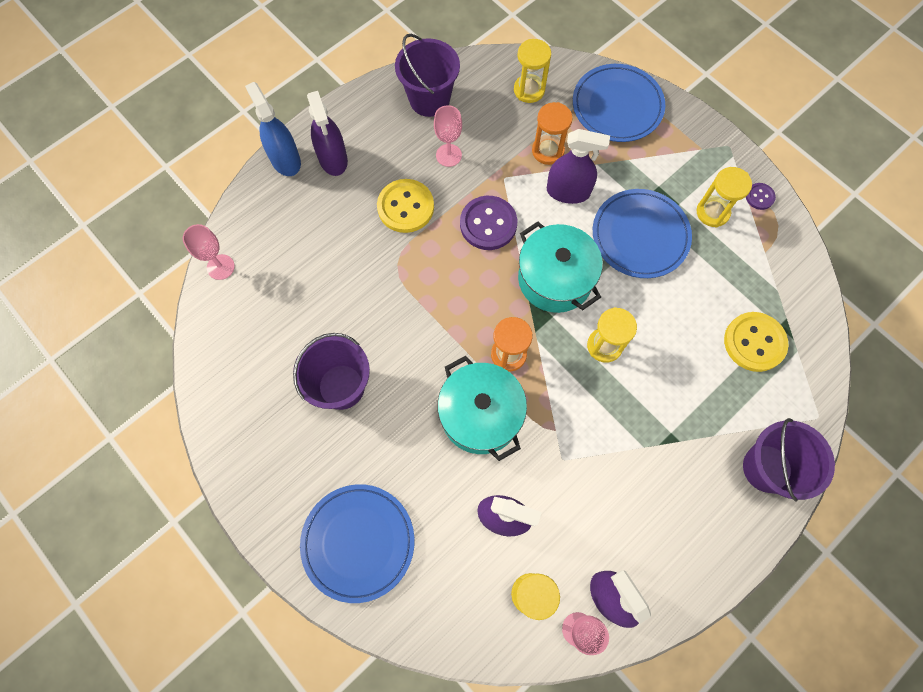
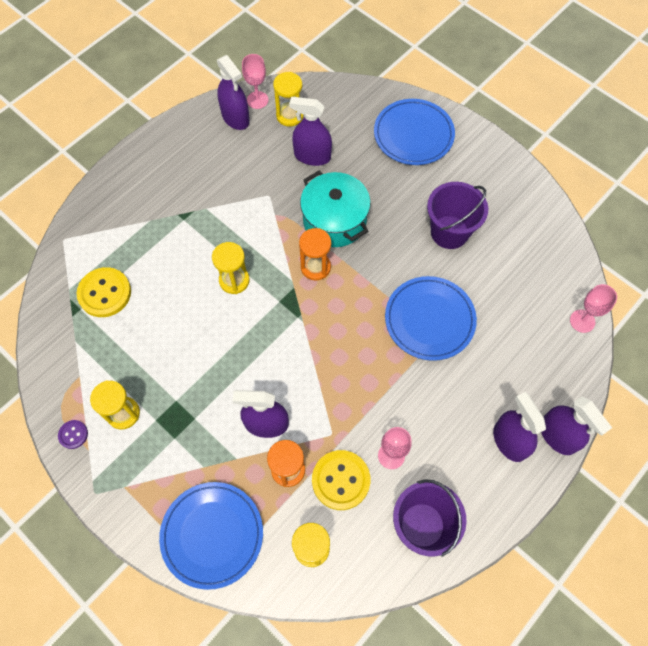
camera: 175 degrees right, 5 degrees down
blue spray bottle [245,82,301,176] -> purple spray bottle [541,396,612,455]
yellow button [377,179,434,233] -> yellow button moved to [312,450,370,510]
purple button [460,196,517,250] -> none
turquoise pot [518,222,603,313] -> none
blue plate [593,189,692,278] -> blue plate moved to [385,276,477,361]
purple bucket [743,418,835,501] -> none

